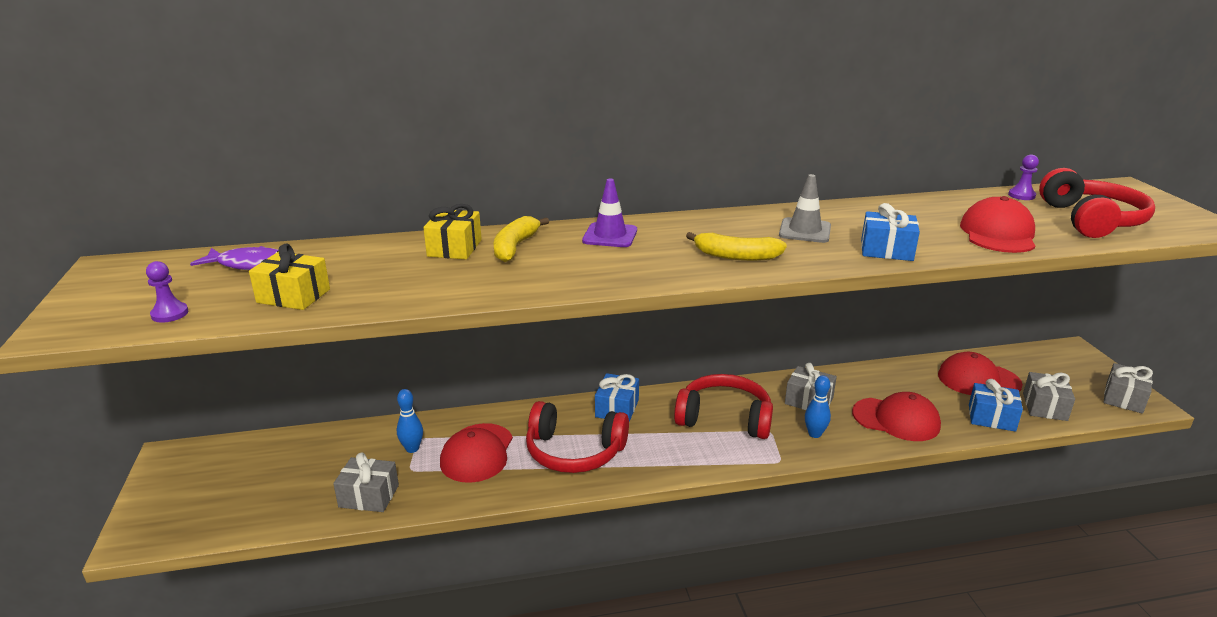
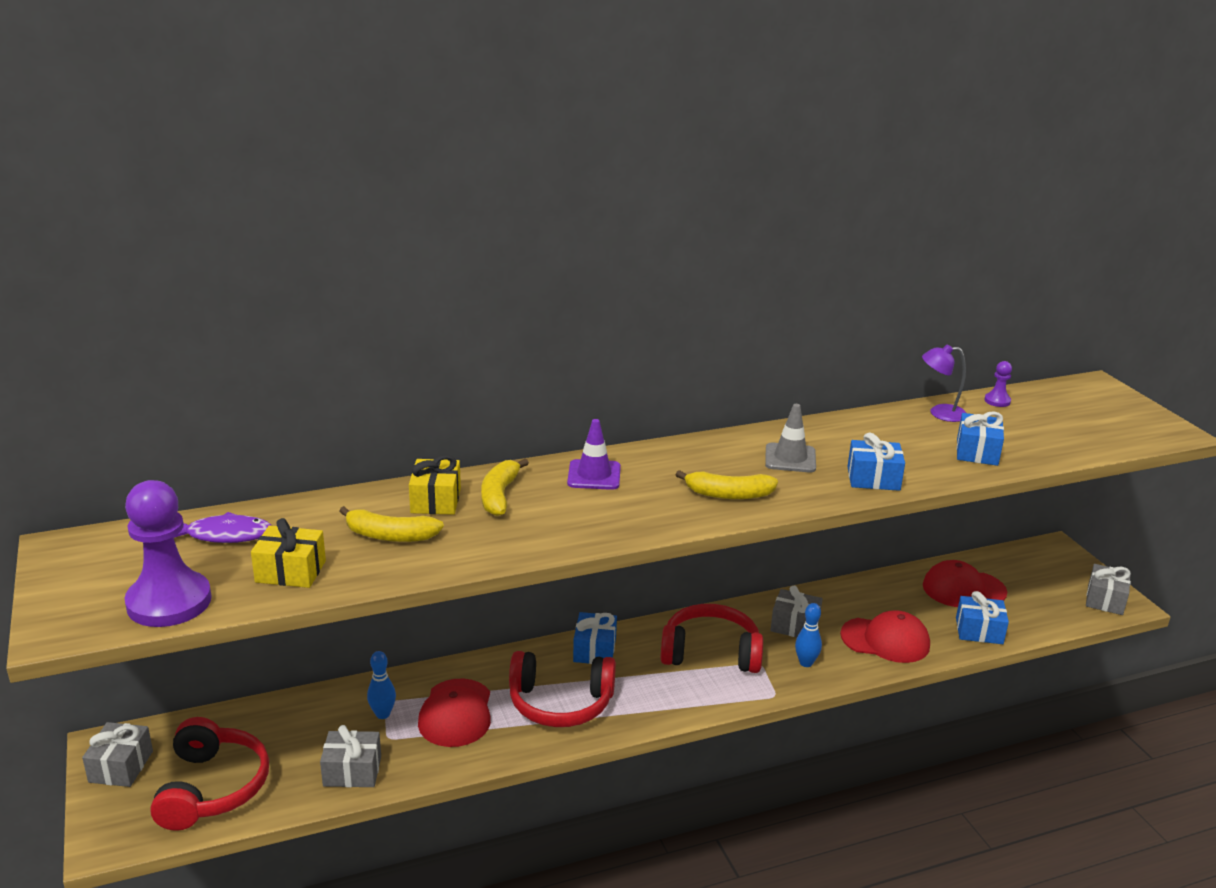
camera: 10 degrees left, 0 degrees up
purple pawn [146,261,188,323] -> purple pawn [124,480,212,627], size x2.30
red cap [960,196,1035,253] -> blue gift [956,411,1004,466]
grey gift [1023,372,1075,421] -> grey gift moved to [82,722,153,787]
red headphones [1039,168,1155,238] -> red headphones moved to [150,717,269,831]
none -> yellow banana [339,506,444,542]
none -> purple lamp [922,345,966,422]

